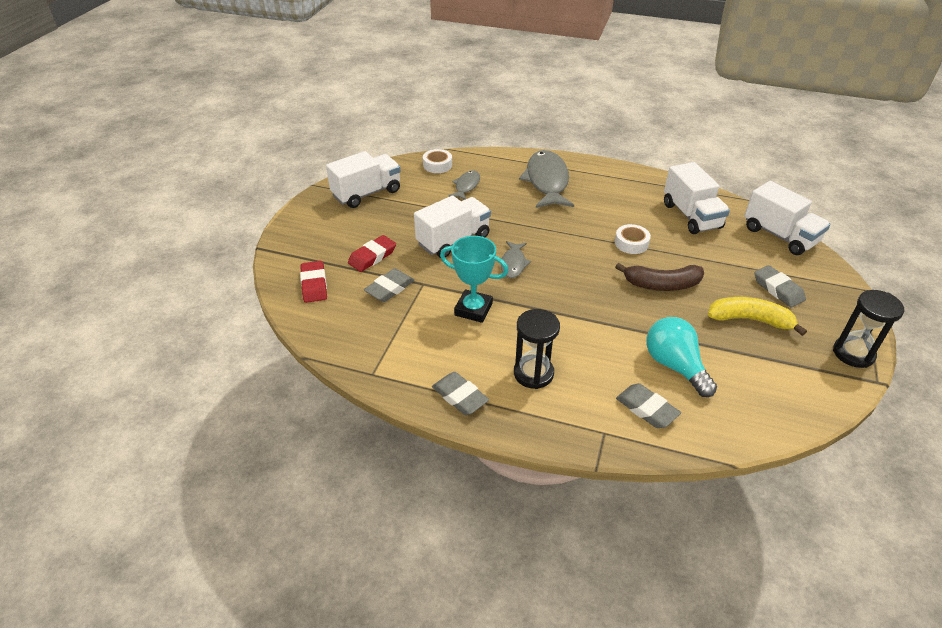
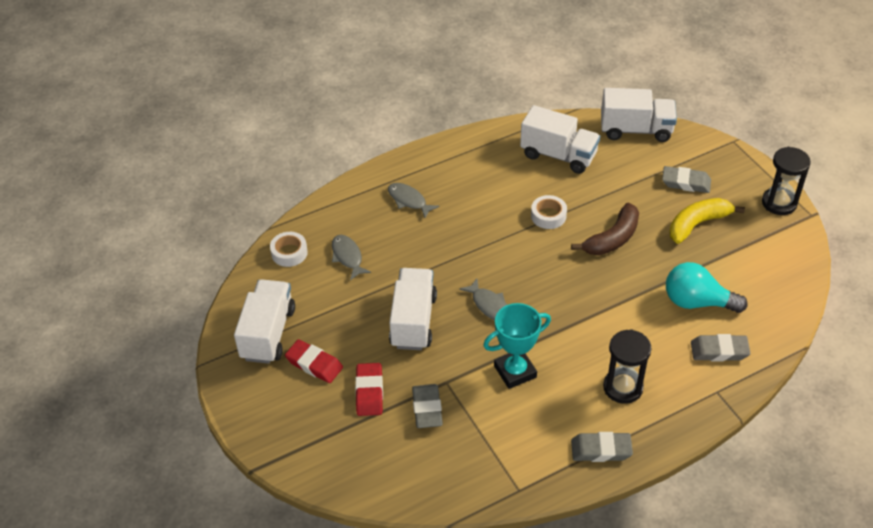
camera: 45 degrees left, 5 degrees up
red eraser [300,261,327,303] -> red eraser moved to [285,339,343,383]
grey fish [519,150,574,208] -> grey fish [388,183,439,218], size x0.51

